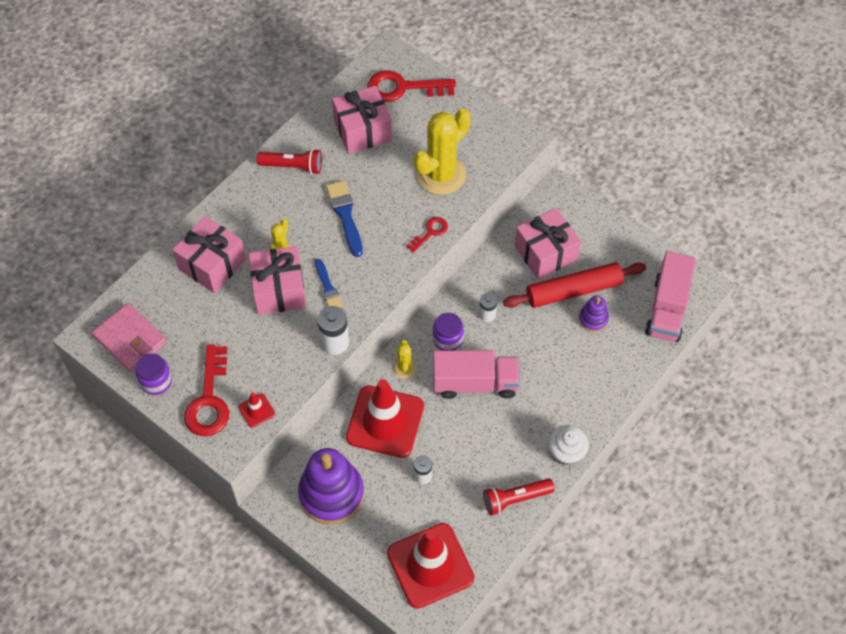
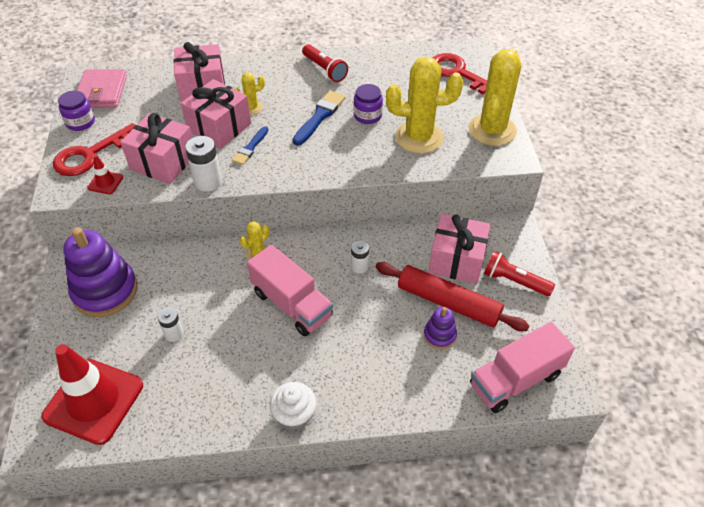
camera: 45 degrees right, 10 degrees down
pink gift [332,86,392,154] -> pink gift moved to [120,113,192,184]
red traffic cone [346,379,424,458] -> none
red key [406,217,448,253] -> none
purple jar [433,313,464,351] -> purple jar moved to [354,84,383,124]
red flashlight [483,478,555,515] -> red flashlight moved to [484,251,555,296]
none -> yellow cactus [468,49,521,146]

